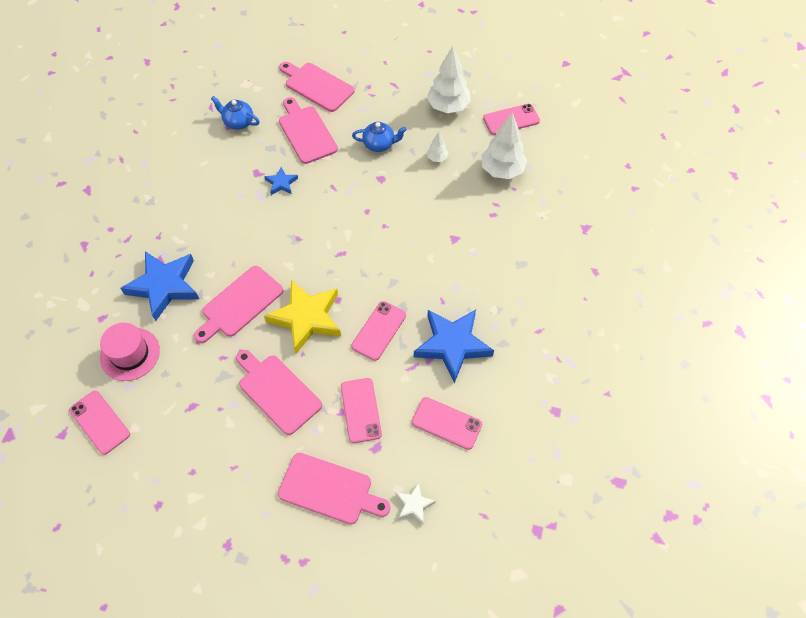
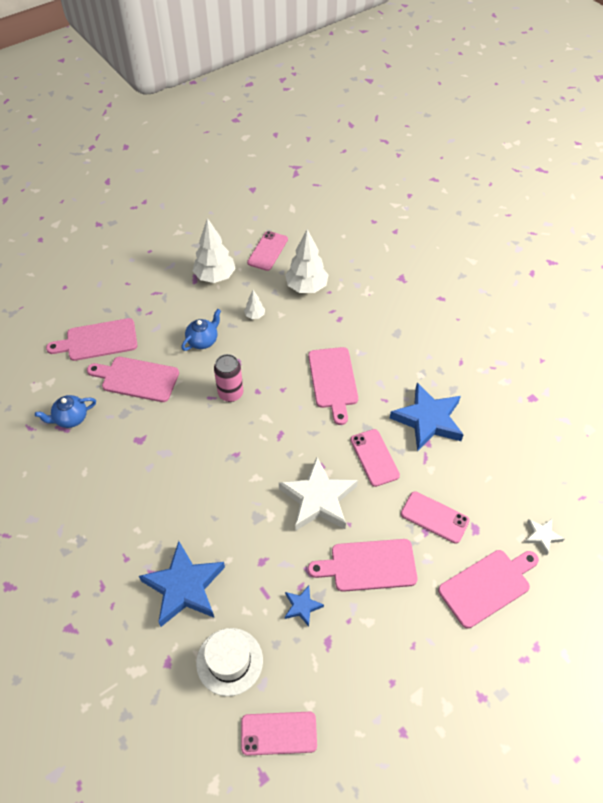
camera: 50 degrees left, 5 degrees down
pink hat [100,323,160,381] -> white hat [196,628,263,696]
pink cutting board [194,266,283,343] -> pink cutting board moved to [308,347,358,425]
blue star [264,167,298,195] -> blue star moved to [285,585,324,627]
yellow star [264,280,341,353] -> white star [279,457,358,531]
pink phone [412,397,482,450] -> none
none -> pink can [214,354,243,402]

